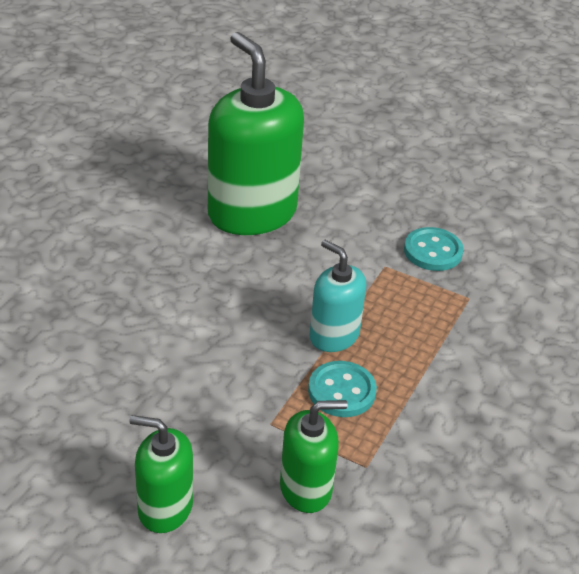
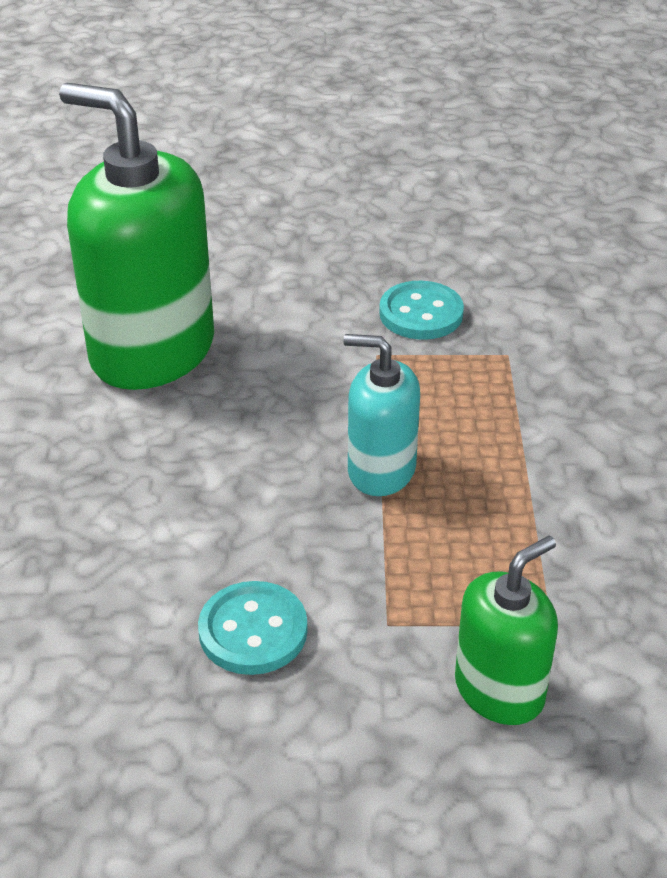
camera: 25 degrees left, 0 degrees up
green soap dispenser [130,415,193,533] -> none
turquoise button [308,361,377,417] -> turquoise button moved to [198,581,308,675]

